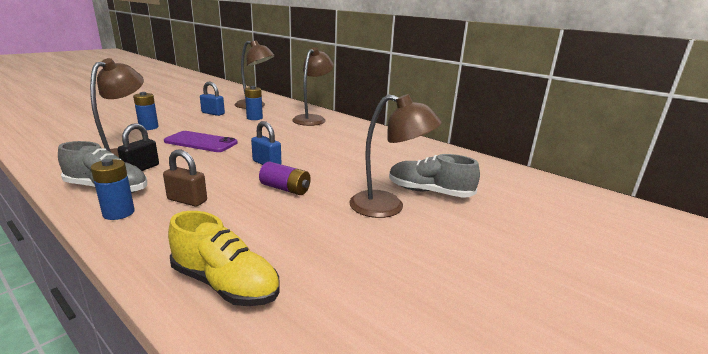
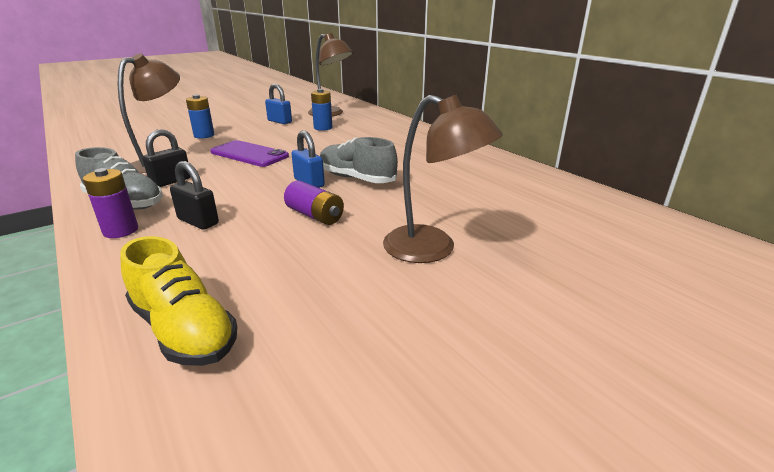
camera: 15 degrees right, 5 degrees up
blue battery [91,159,135,220] -> purple battery [83,168,138,238]
brown padlock [163,150,207,207] -> black padlock [170,161,219,230]
brown lamp [292,47,334,126] -> none
grey shoe [389,154,480,198] -> grey shoe moved to [320,137,398,183]

